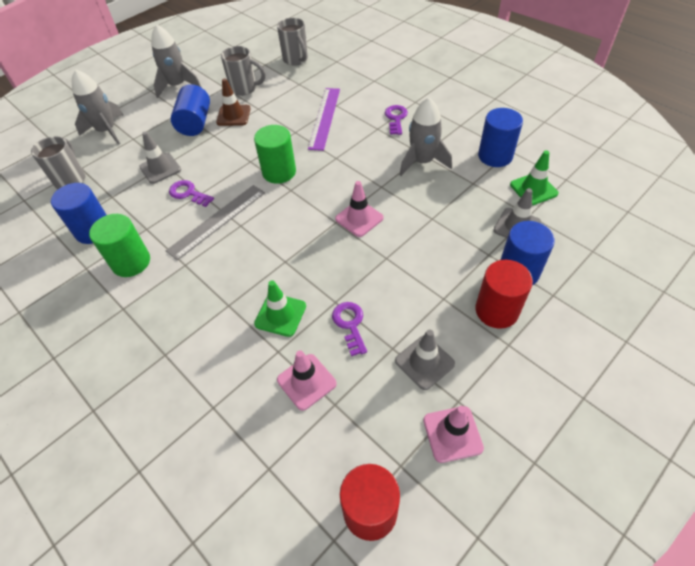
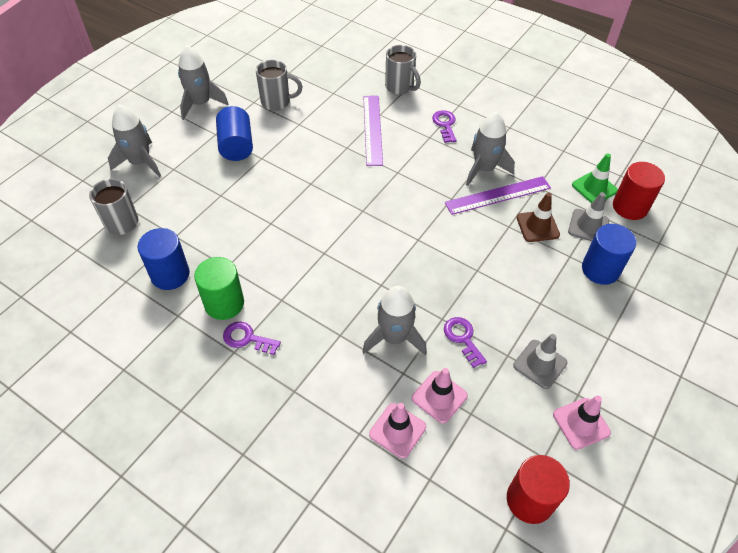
camera: 15 degrees left, 0 degrees up
grey traffic cone [139,131,181,184] -> none
grey ruler [166,185,265,260] -> none
purple key [169,180,214,207] -> purple key moved to [223,322,281,355]
brown traffic cone [216,78,251,126] -> brown traffic cone moved to [517,192,560,242]
green cylinder [254,125,296,184] -> none
green traffic cone [254,280,306,337] -> grey rocket [362,286,427,355]
grey mug [277,18,308,66] -> grey mug moved to [385,45,421,95]
pink traffic cone [335,181,384,237] -> pink traffic cone moved to [369,403,426,459]
red cylinder [475,260,533,329] -> red cylinder moved to [613,162,665,220]
blue cylinder [478,108,523,167] -> none
none -> purple ruler [445,176,551,215]

